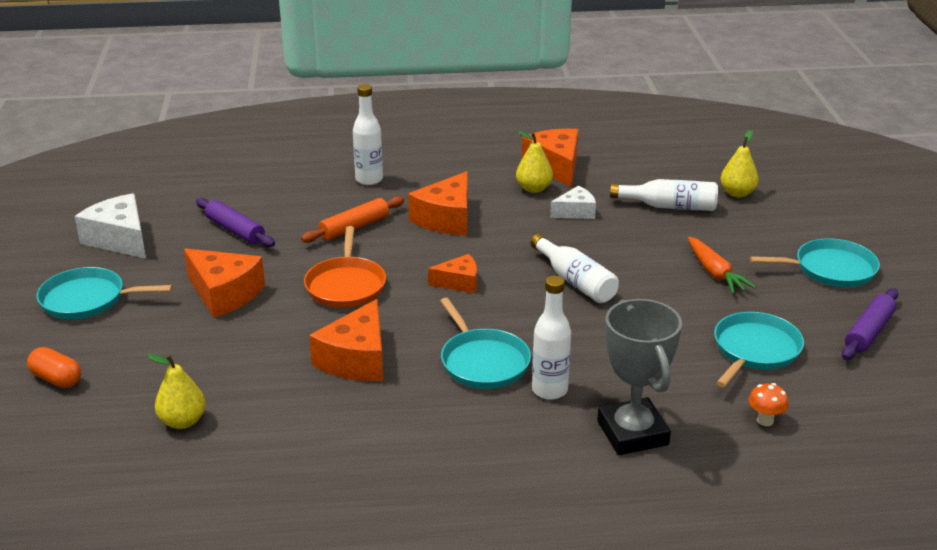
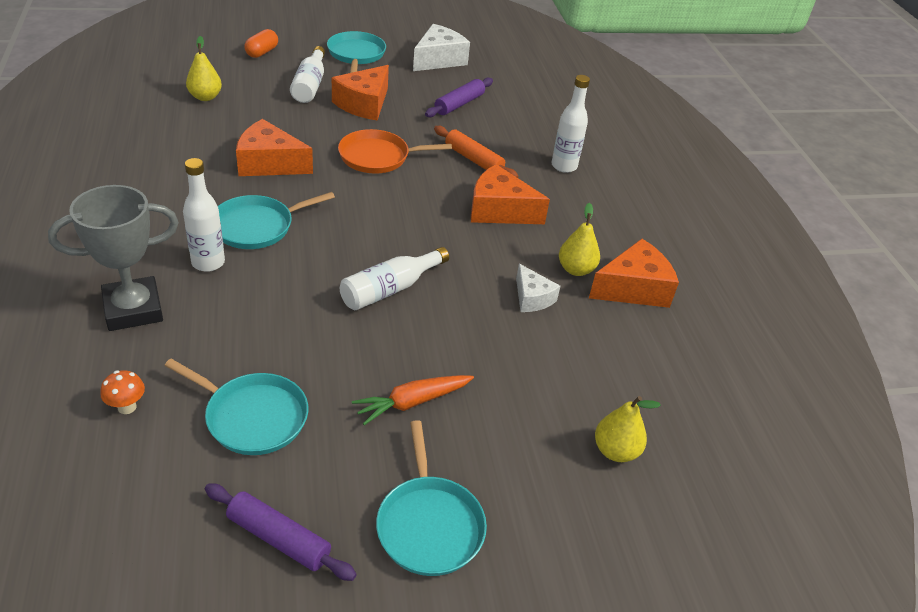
camera: 80 degrees right, 10 degrees up
orange cheese [428,254,477,293] -> none
white bottle [610,179,718,211] -> white bottle moved to [290,46,325,103]

